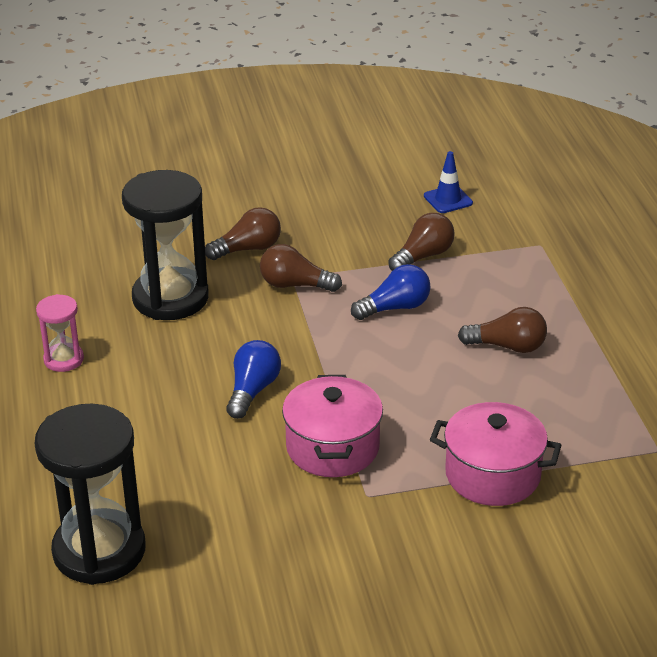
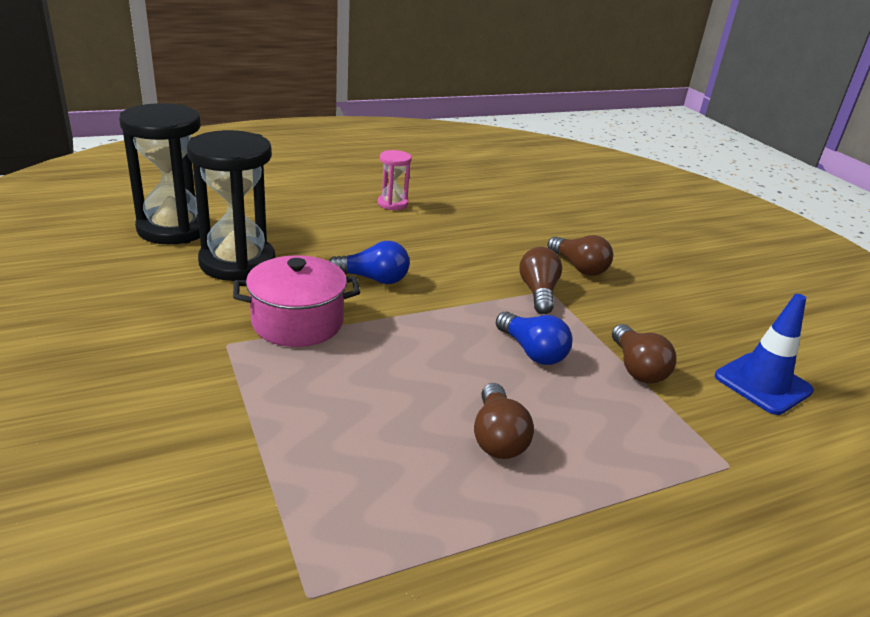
camera: 75 degrees right, 5 degrees down
black hourglass [122,170,209,320] -> black hourglass moved to [187,130,276,281]
brown light bulb [388,213,455,271] -> brown light bulb turned 45 degrees clockwise [612,324,677,384]
blue traffic cone [424,151,473,213] -> blue traffic cone [715,294,814,415], size x1.54
pink pot [430,402,562,506] -> none

